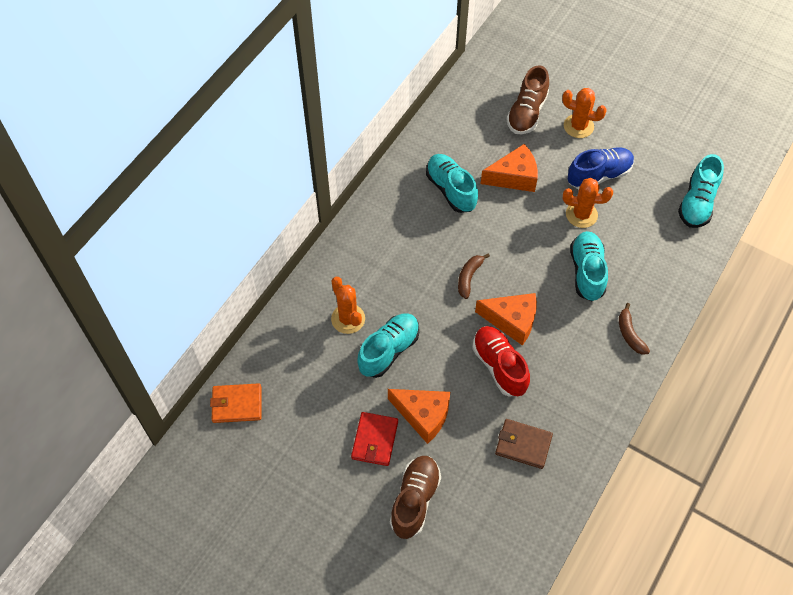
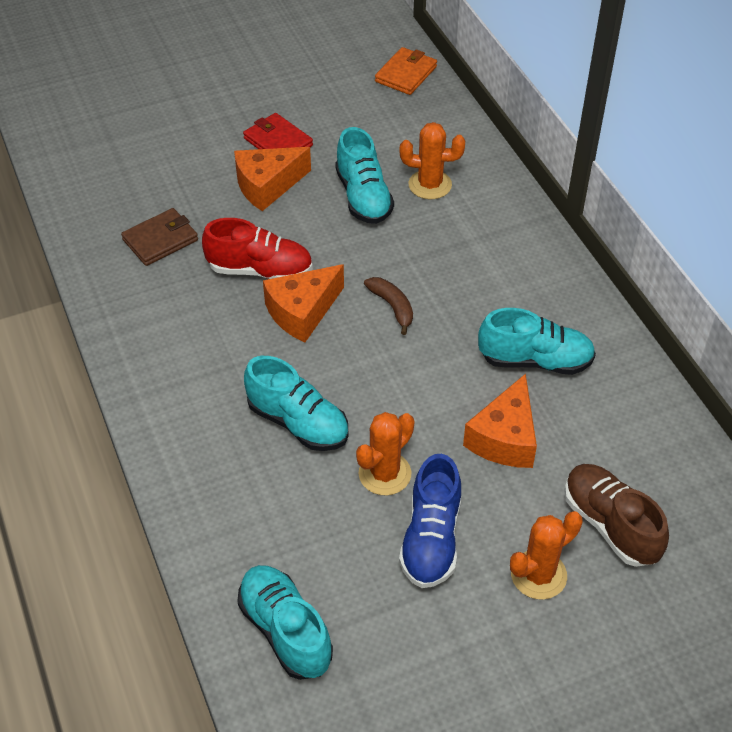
camera: 125 degrees right, 10 degrees down
brown shoe [390,456,441,539] -> none
brown banana [619,303,650,355] -> none

